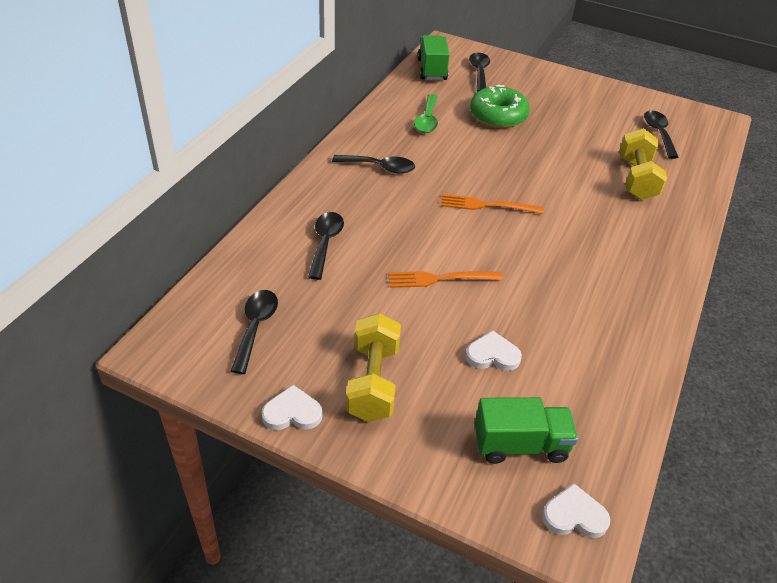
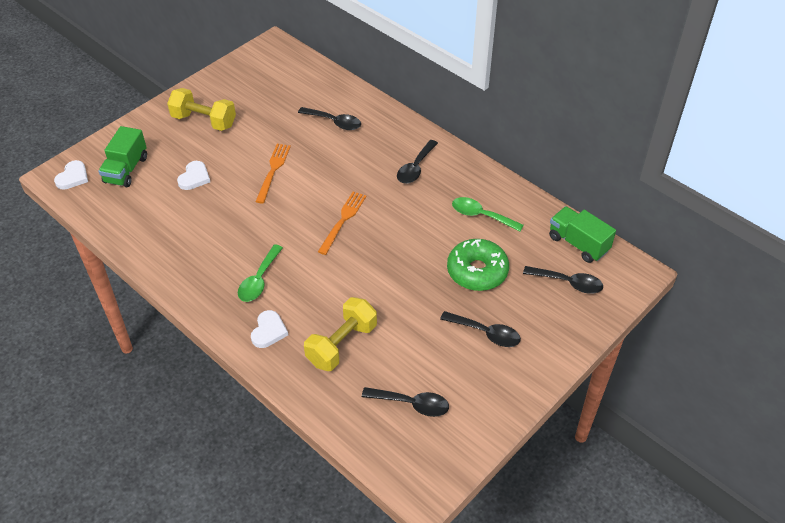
camera: 110 degrees right, 5 degrees up
black spoon [231,290,278,374] -> black spoon moved to [440,311,521,347]
white heart [262,385,323,430] -> white heart moved to [251,310,288,348]
green truck [417,35,449,80] -> green truck turned 150 degrees counterclockwise [549,206,616,263]
yellow dumbbell [619,128,667,200] -> yellow dumbbell turned 75 degrees counterclockwise [304,297,377,371]
none -> green spoon [238,244,283,302]

